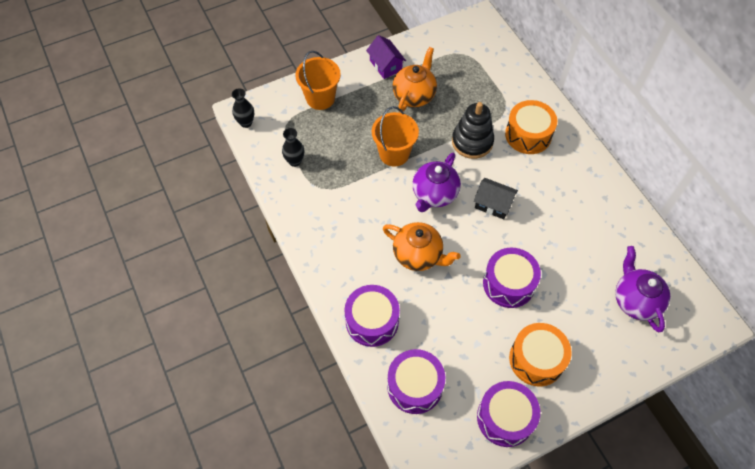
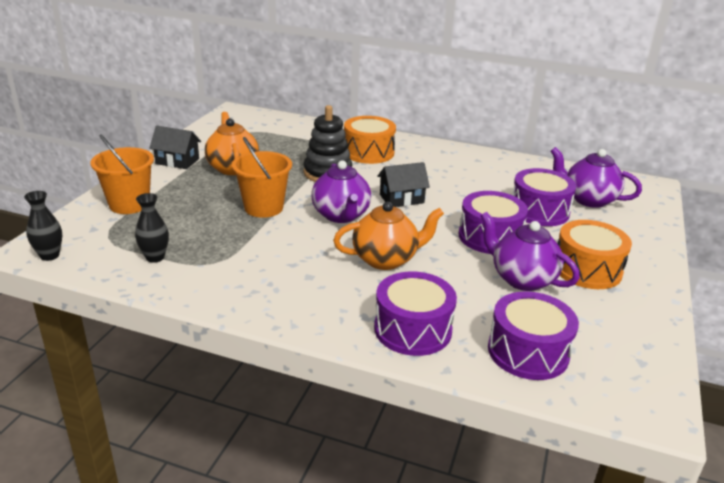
camera: 45 degrees left, 30 degrees down
purple house [366,35,406,79] -> black house [149,126,201,169]
purple drum [477,381,540,447] -> purple drum moved to [512,168,576,226]
none -> purple teapot [481,211,580,291]

